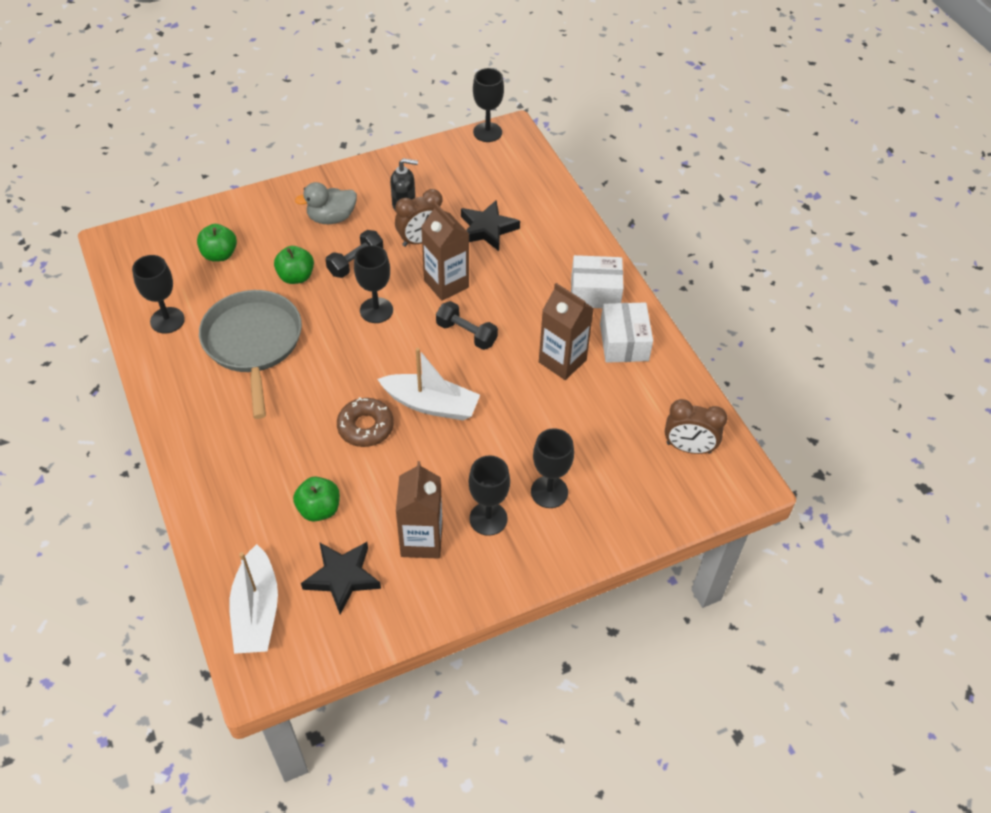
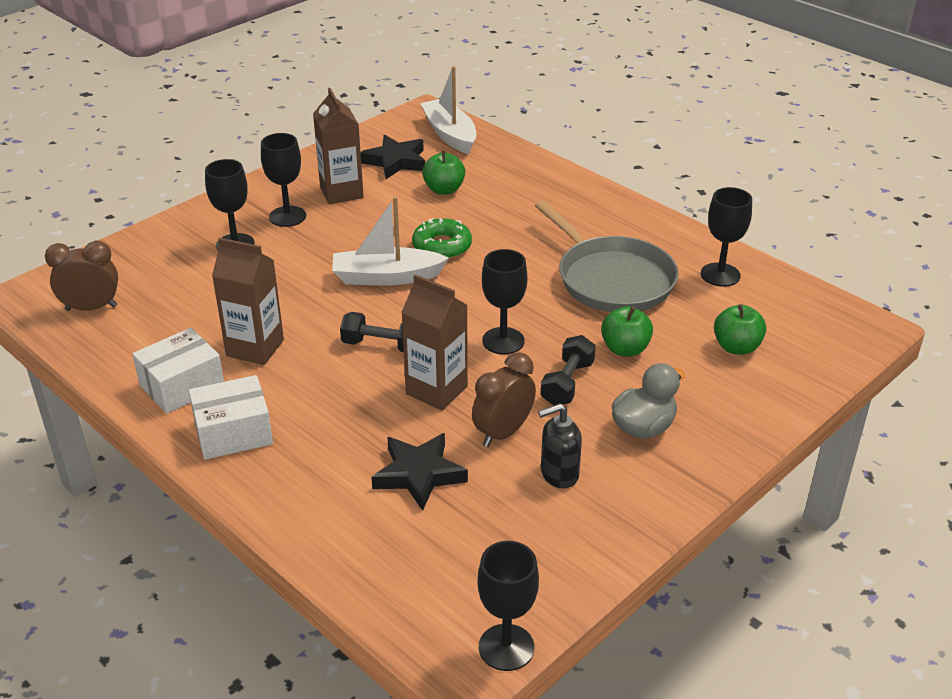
camera: 160 degrees right, 15 degrees down
brown donut [337,397,394,447] -> green donut [412,218,472,259]
white box [600,302,653,363] -> white box turned 75 degrees clockwise [132,328,224,414]

